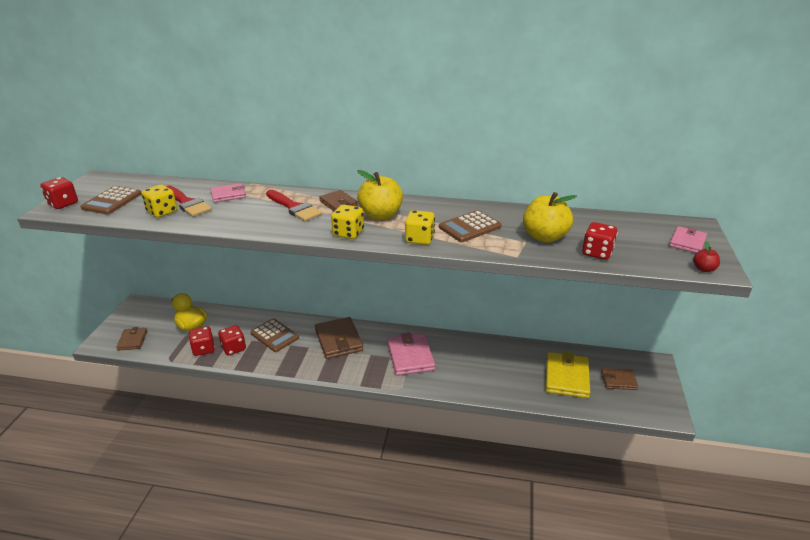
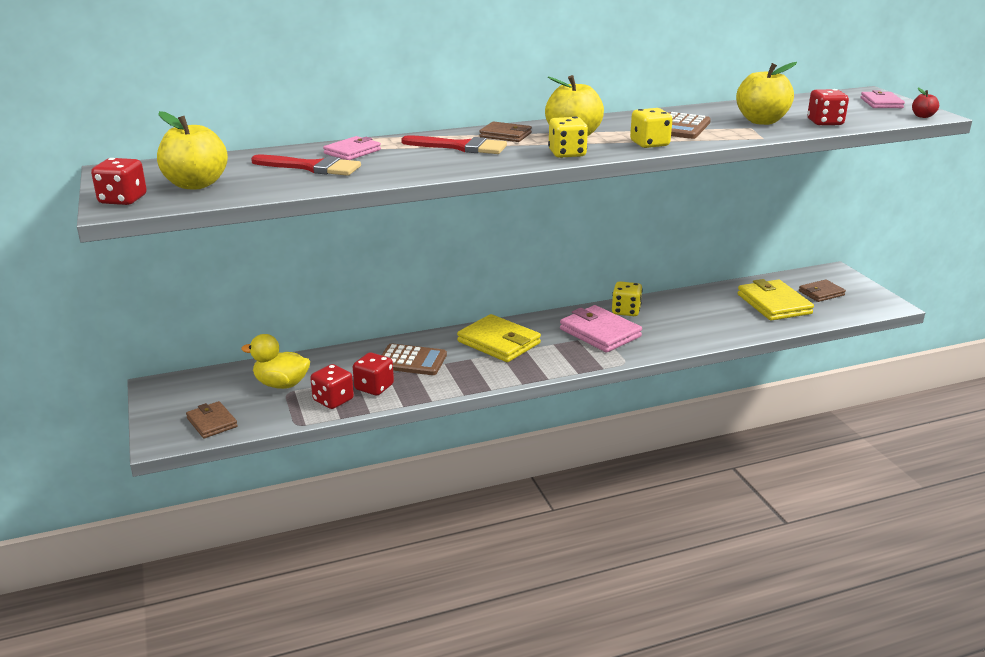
camera: 30 degrees left, 5 degrees down
brown calculator [80,186,142,215] -> yellow apple [157,111,228,189]
yellow dice [142,185,177,218] -> yellow dice moved to [612,281,643,316]
brown wallet [315,317,363,359] -> yellow wallet [457,314,541,362]

